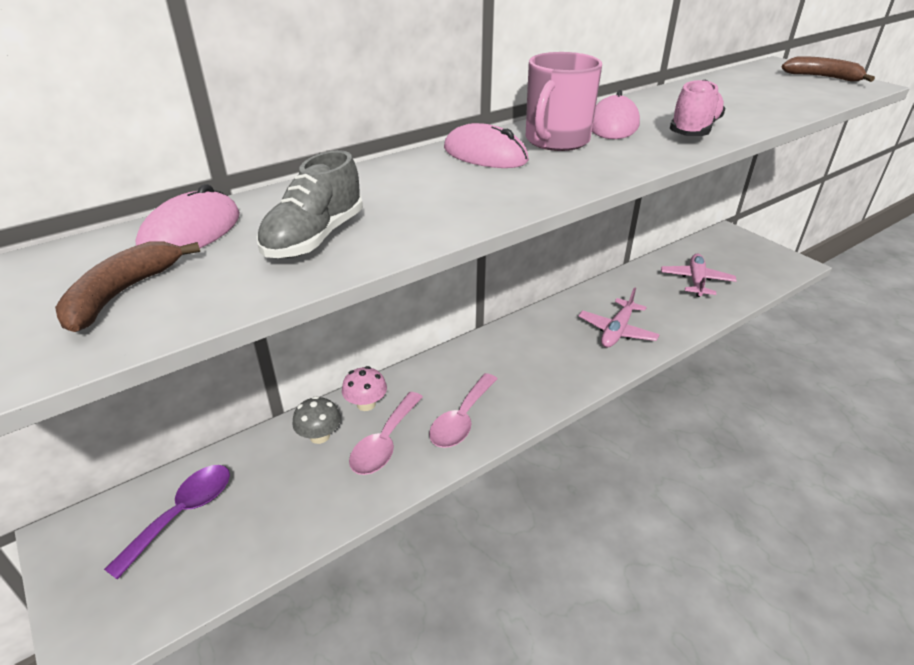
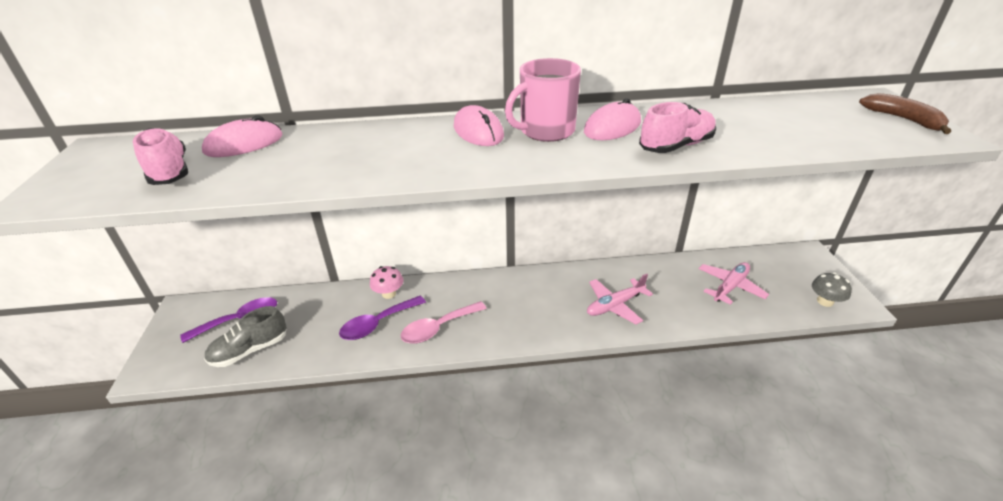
camera: 30 degrees right, 0 degrees up
brown banana [55,241,200,332] -> pink shoe [133,128,188,185]
grey shoe [257,150,363,258] -> grey shoe moved to [204,306,287,367]
grey mushroom [292,396,341,444] -> grey mushroom moved to [812,272,852,307]
pink spoon [349,392,423,475] -> purple spoon [339,296,426,340]

